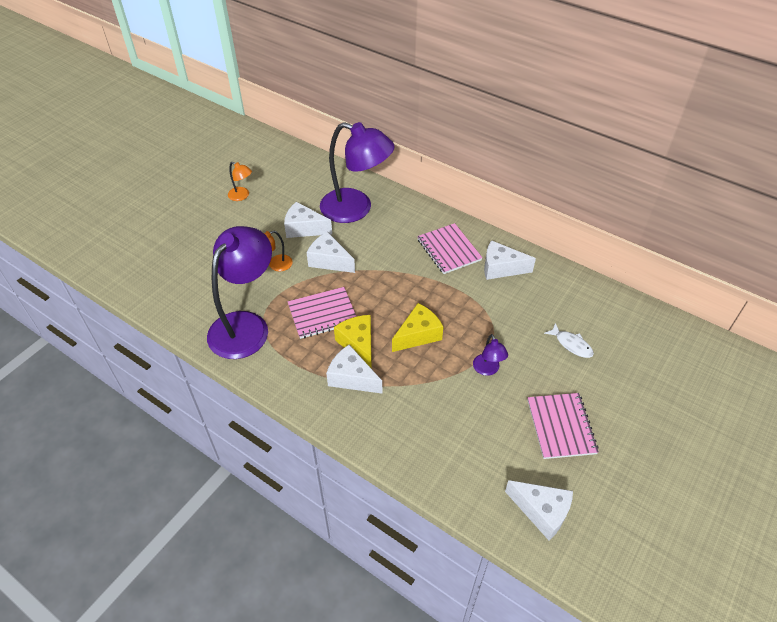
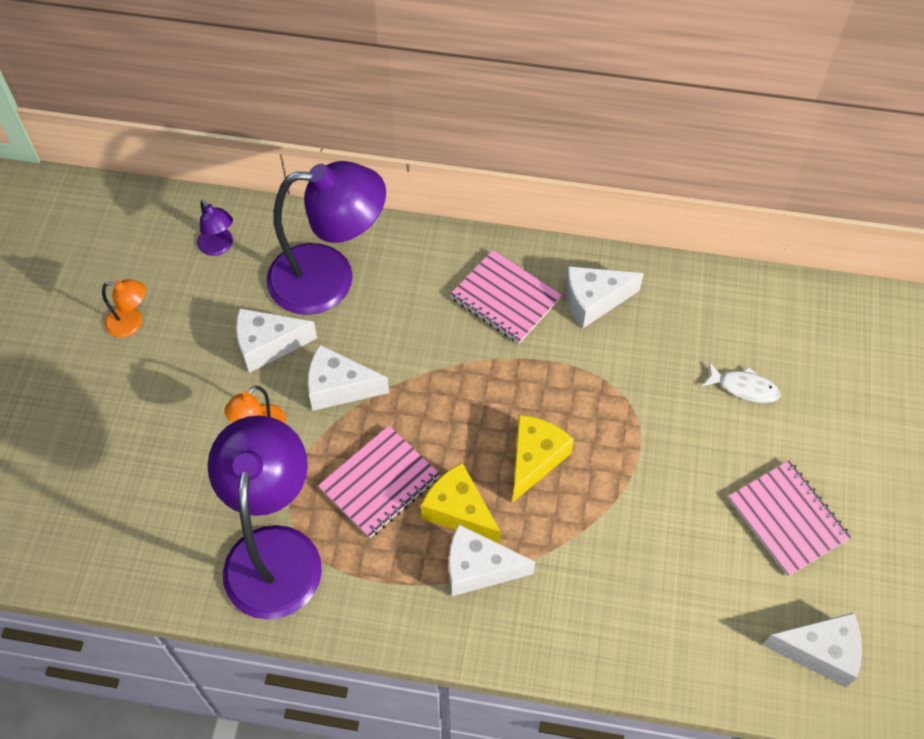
camera: 25 degrees left, 10 degrees up
purple lamp [473,334,508,376] -> purple lamp moved to [197,200,233,256]

